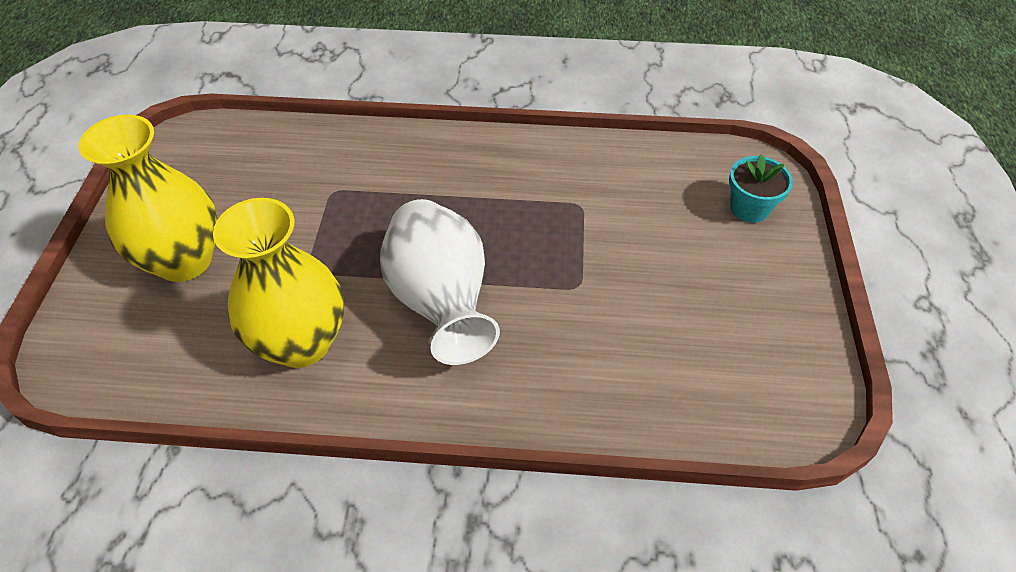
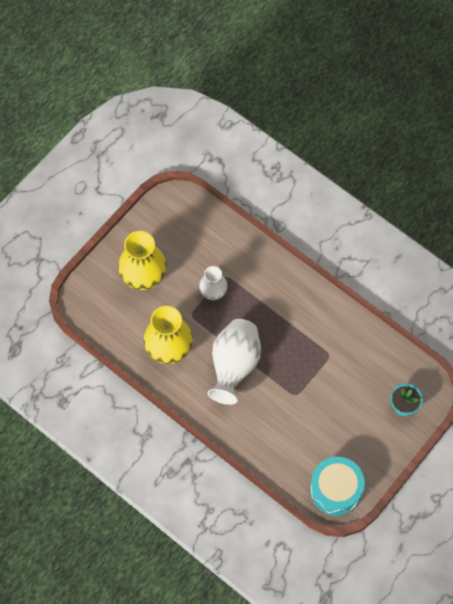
camera: 35 degrees right, 15 degrees up
none -> white vase [199,266,228,300]
none -> turquoise drum [310,457,365,516]

